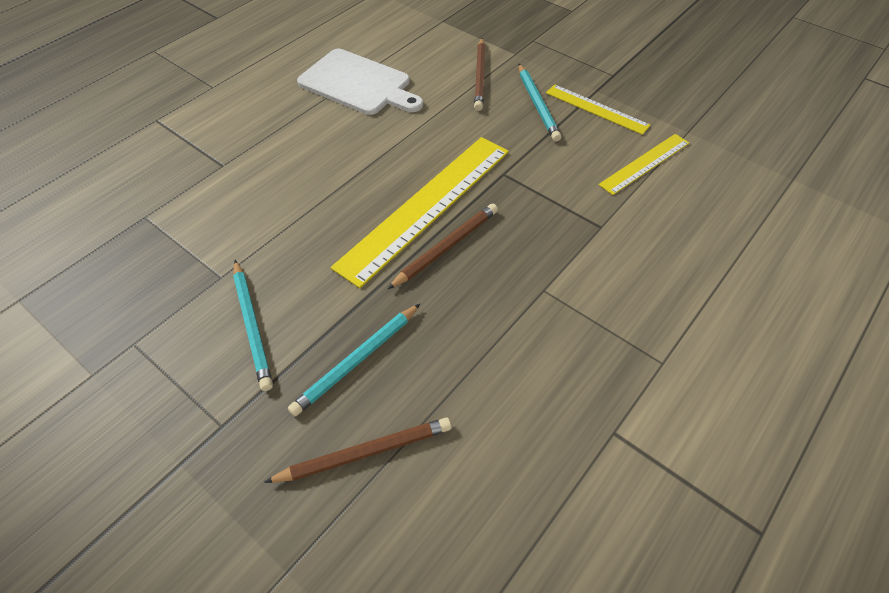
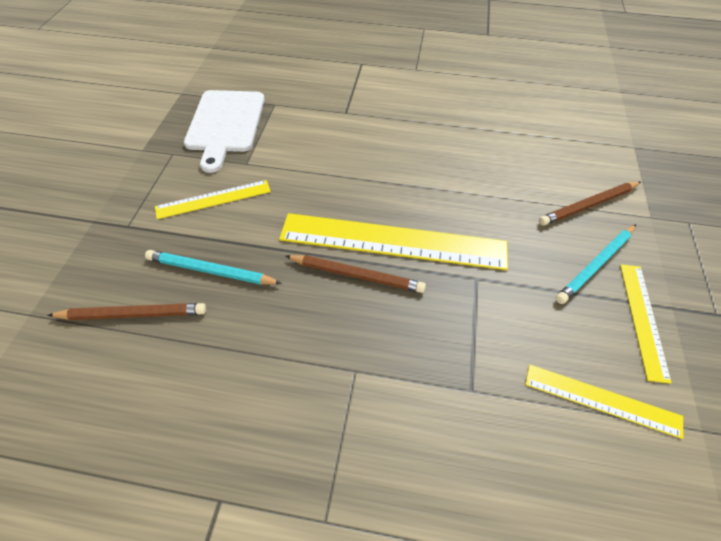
camera: 60 degrees right, 0 degrees up
turquoise pencil [233,260,273,391] -> yellow ruler [155,180,271,219]
brown pencil [264,418,452,483] -> brown pencil turned 45 degrees counterclockwise [47,303,206,320]
white cutting board [297,49,423,115] -> white cutting board moved to [184,90,265,173]

